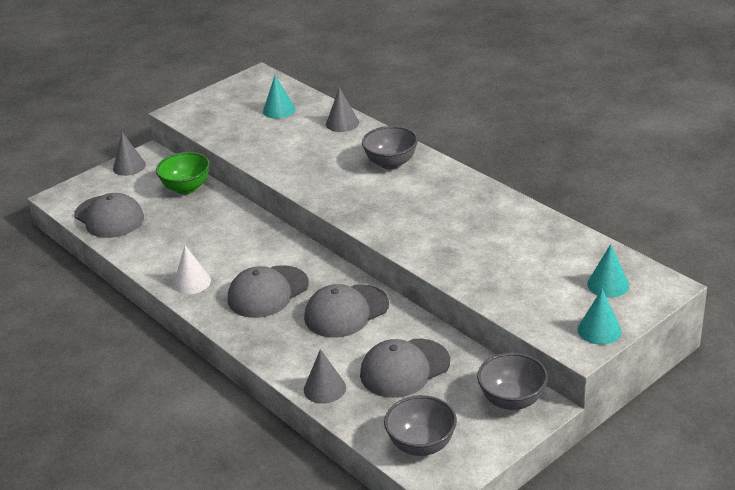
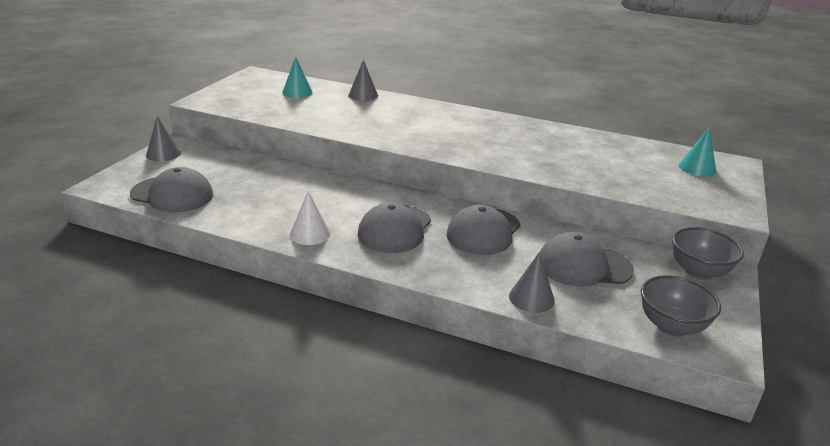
camera: 30 degrees left, 5 degrees down
green bowl [156,152,210,194] -> none
grey cap [360,339,450,398] -> grey cap turned 60 degrees clockwise [540,232,634,287]
grey bowl [362,126,418,170] -> none
turquoise cone [578,289,622,345] -> none

